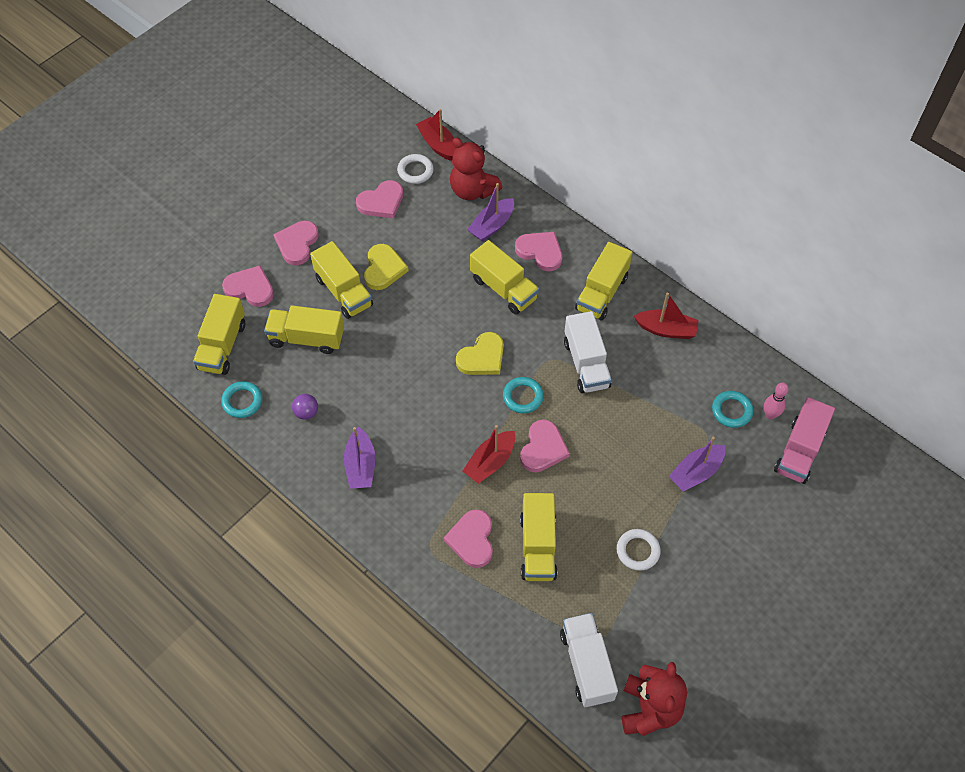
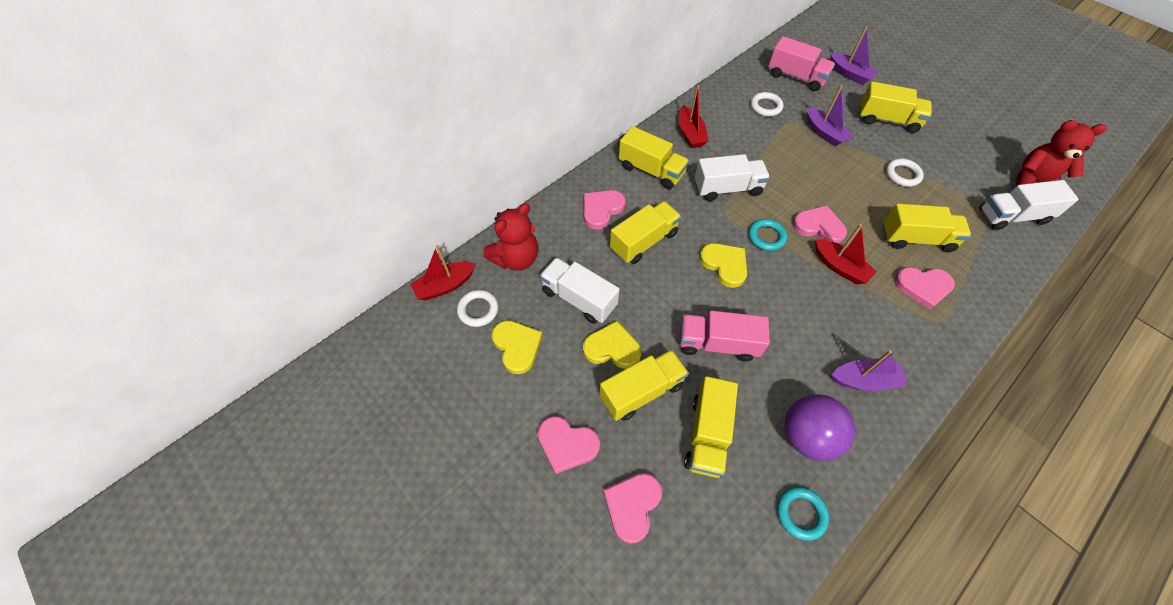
camera: 85 degrees left, 0 degrees up
yellow truck [193,294,245,375] -> yellow truck moved to [859,82,932,133]
purple ball [292,394,318,420] -> purple ball [785,394,855,461], size x2.10
pink heart [356,180,403,218] -> yellow heart [492,320,543,374]
purple boat [467,183,514,242] -> purple boat moved to [830,26,879,85]
red boat [634,293,699,339] -> red boat turned 150 degrees clockwise [679,85,708,148]
turquoise ring [712,391,753,428] -> white ring [751,92,783,117]
pink bowling pin [764,382,788,419] -> none
none -> white truck [540,257,619,324]
none -> pink truck [680,310,770,362]

